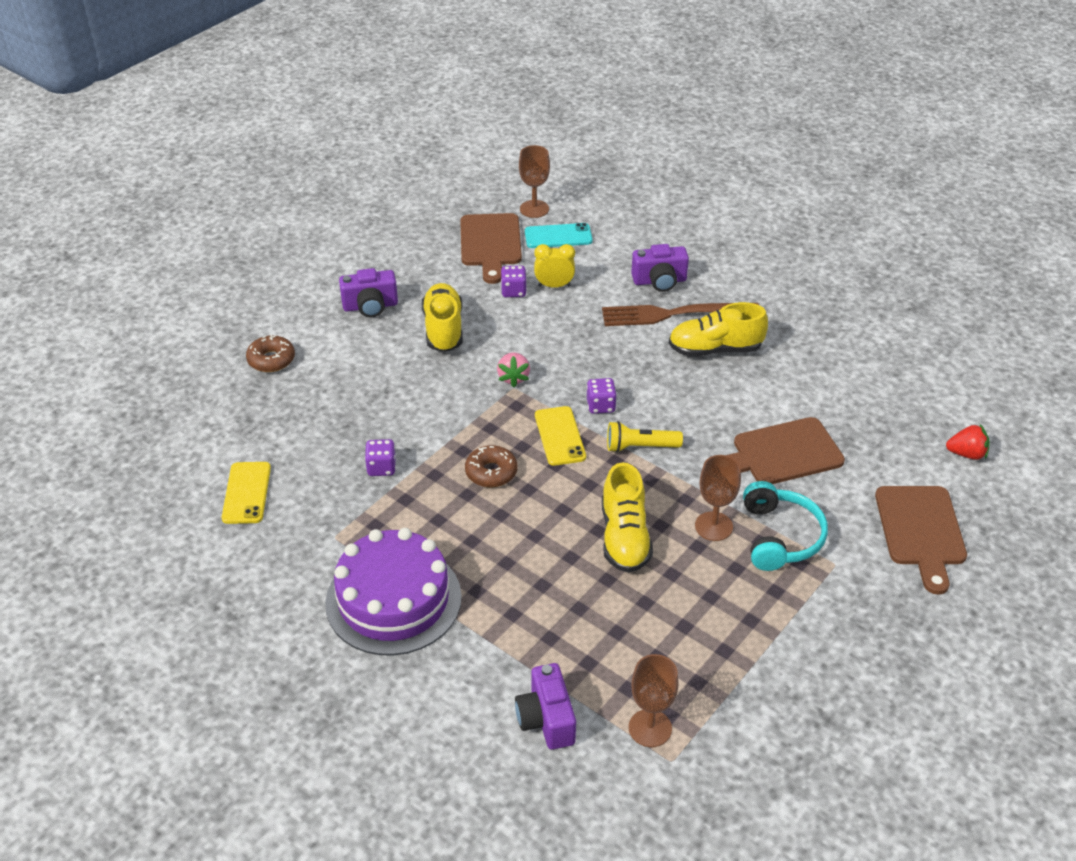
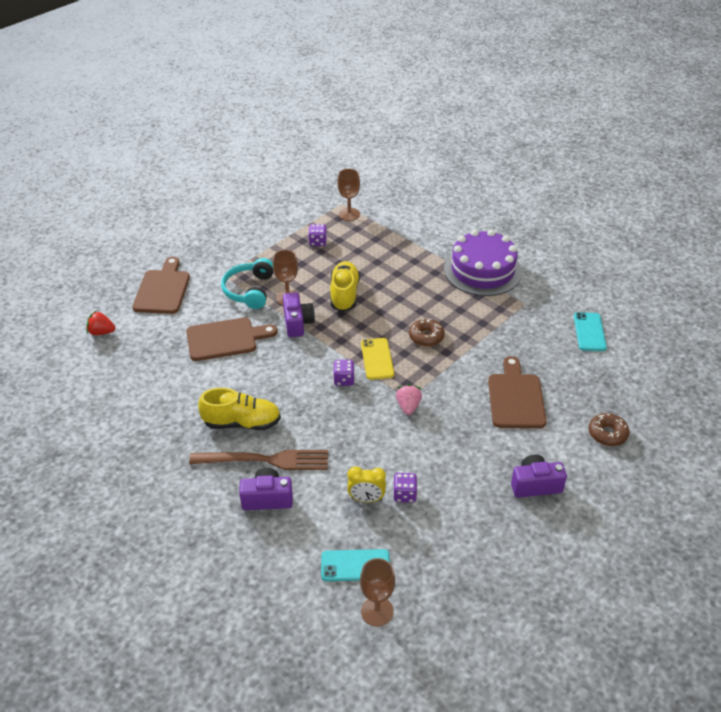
camera: 175 degrees left, 0 degrees up
yellow phone [222,462,271,524] -> turquoise phone [574,312,607,351]
purple dice [365,439,396,476] -> purple dice moved to [308,224,327,246]
yellow shoe [422,283,463,352] -> none
brown cutting board [460,213,522,284] -> brown cutting board moved to [488,356,547,428]
purple camera [515,663,576,750] -> purple camera moved to [283,292,315,337]
yellow flashlight [607,421,683,453] -> none

